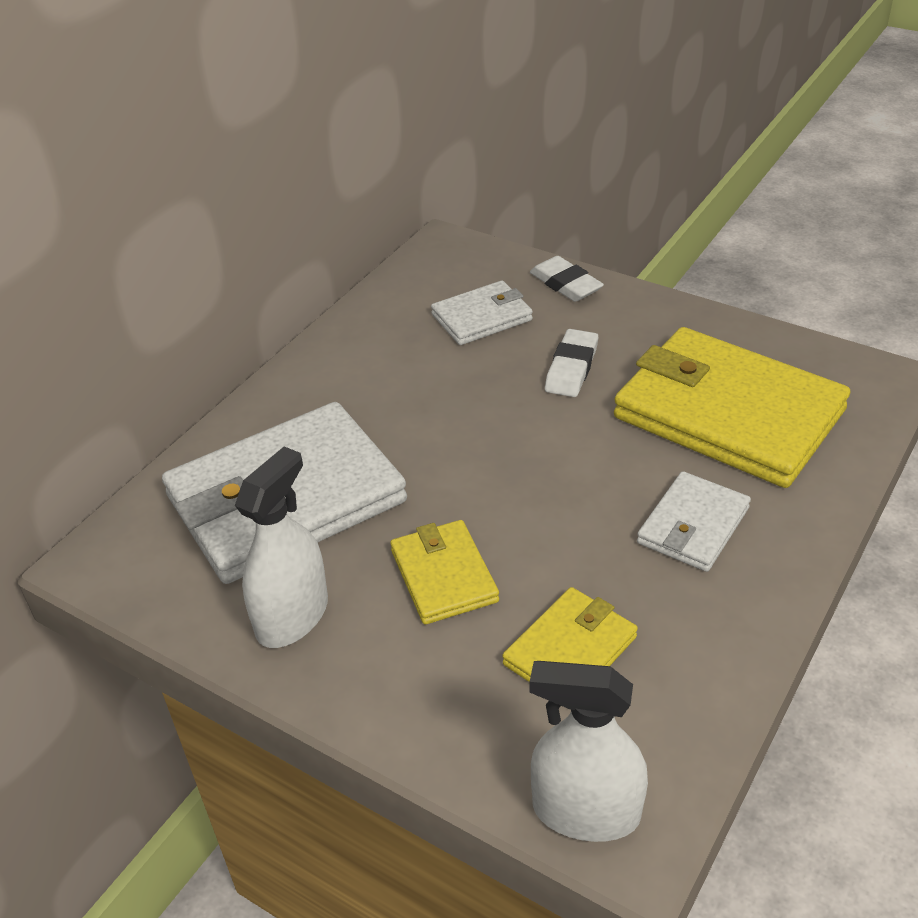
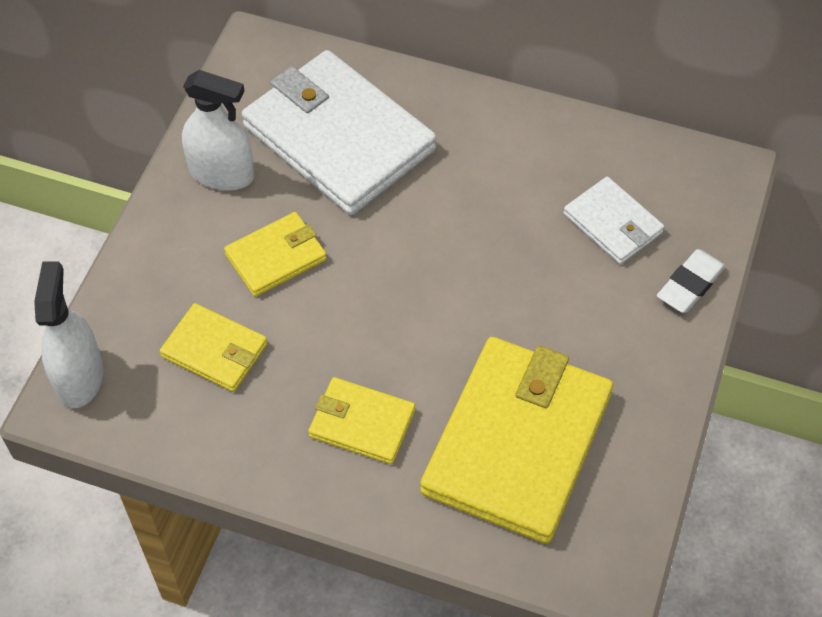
camera: 75 degrees right, 15 degrees up
white eraser [545,329,598,397] -> none
white wallet [637,471,751,572] -> yellow wallet [308,377,415,464]

